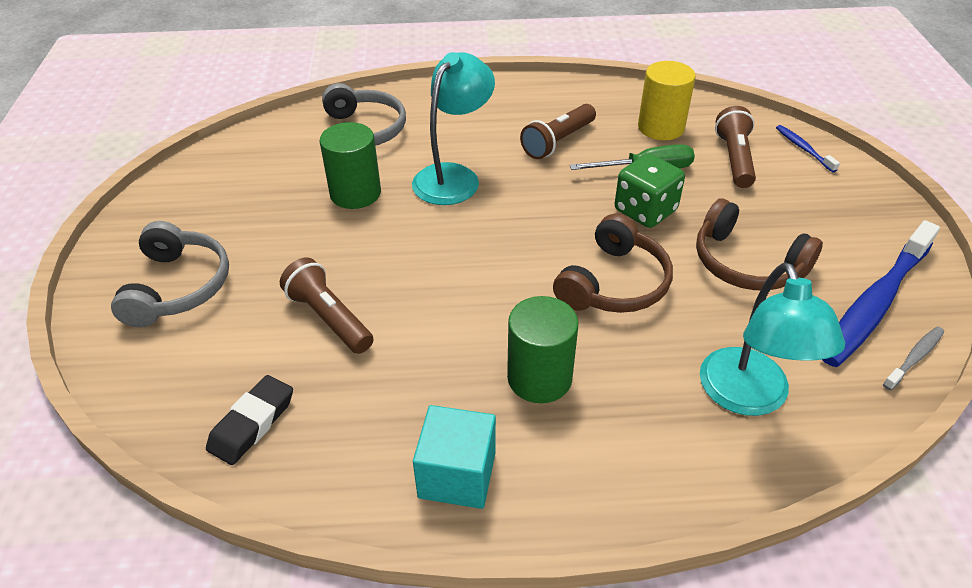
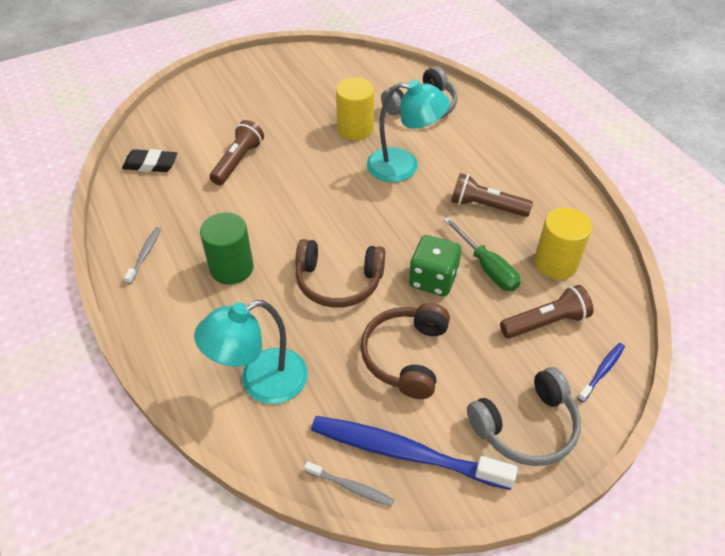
camera: 65 degrees right, 5 degrees up
grey headphones [111,221,229,327] -> grey headphones moved to [467,367,581,466]
green cylinder [320,122,381,209] -> yellow cylinder [336,77,374,140]
turquoise cube [413,405,496,509] -> grey toothbrush [124,227,161,284]

